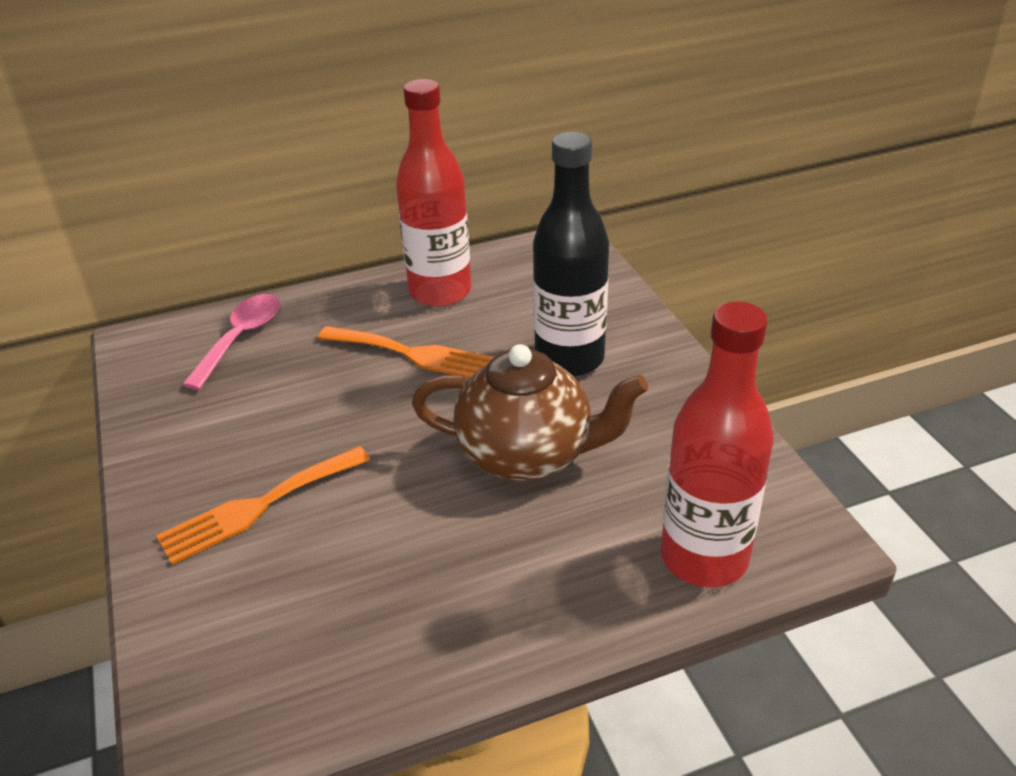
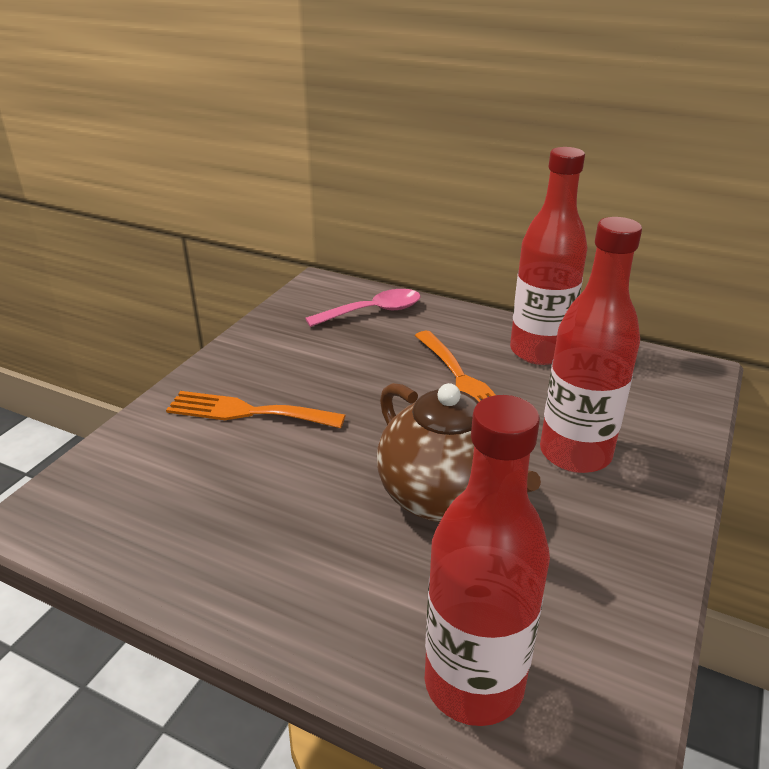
camera: 45 degrees right, 5 degrees down
black bottle [533,132,609,377] -> red bottle [540,217,642,473]

